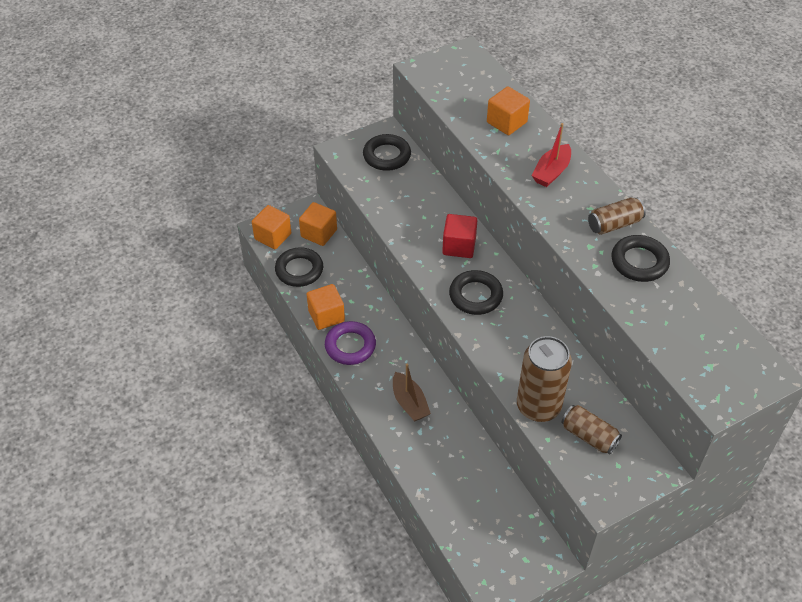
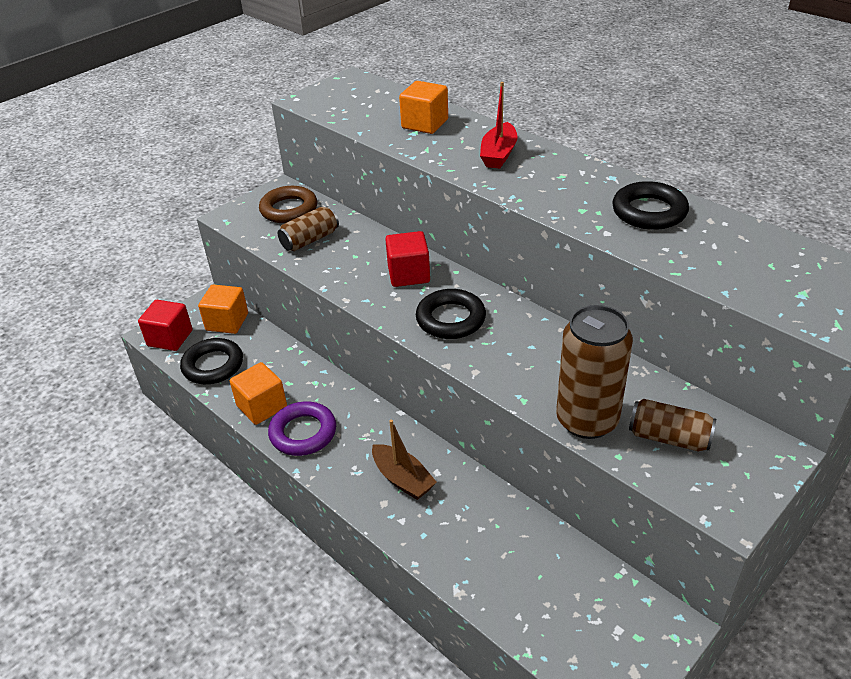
camera: 15 degrees left, 10 degrees down
orange cube [252,205,291,249] -> red cube [138,300,193,351]
black ring [363,134,411,171] -> brown ring [259,186,317,223]
brown can [588,197,646,235] -> brown can moved to [278,206,339,251]

